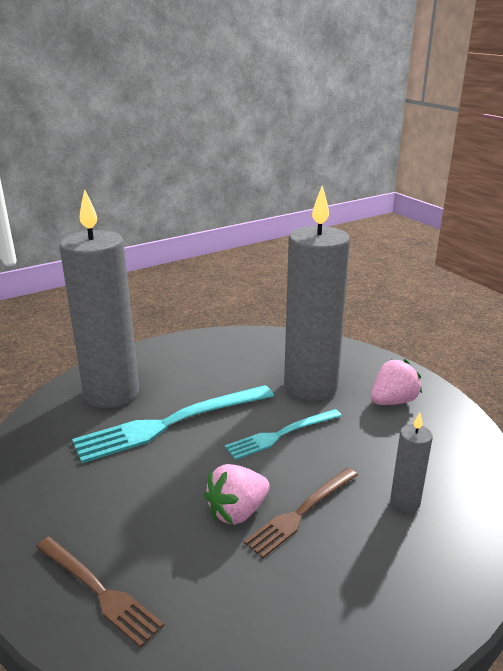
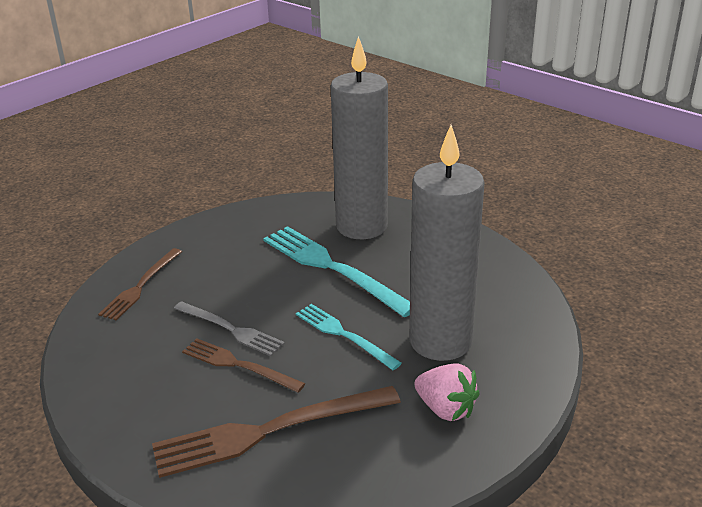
camera: 75 degrees right, 5 degrees up
pink strawberry [204,464,270,525] -> grey fork [174,301,285,356]
grey candle [390,413,433,513] -> brown fork [152,386,401,478]

